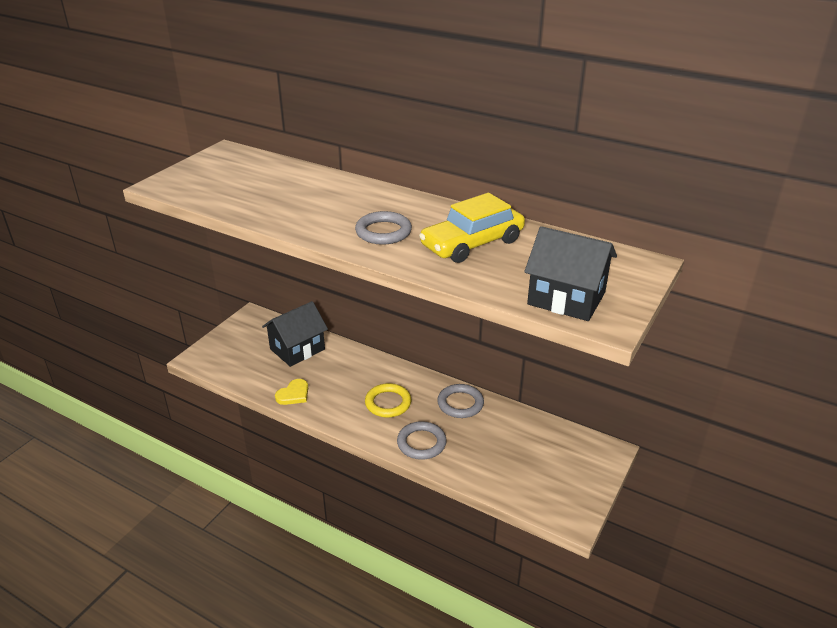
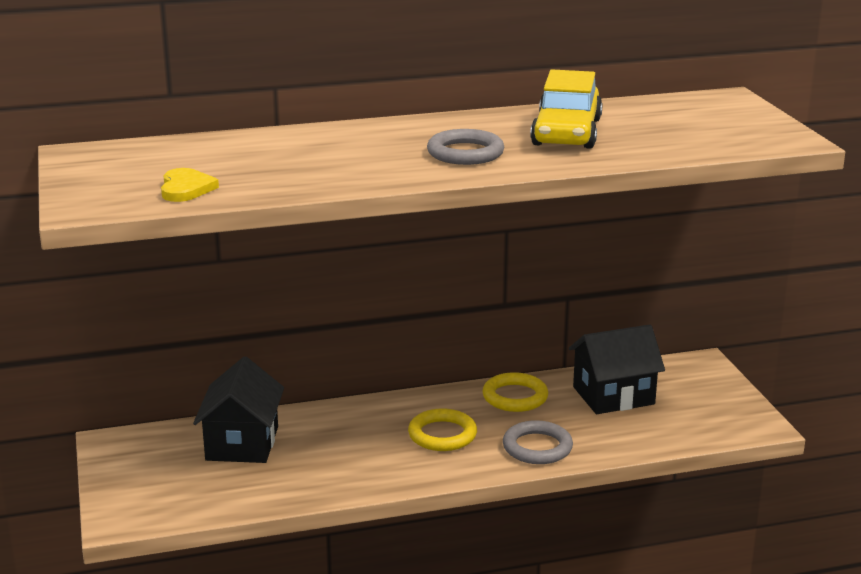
camera: 45 degrees left, 10 degrees down
yellow heart [275,379,308,405] -> yellow heart moved to [161,168,219,202]
grey ring [437,384,484,418] -> yellow ring [482,372,548,412]
black house [524,226,617,321] -> black house moved to [569,324,665,414]

